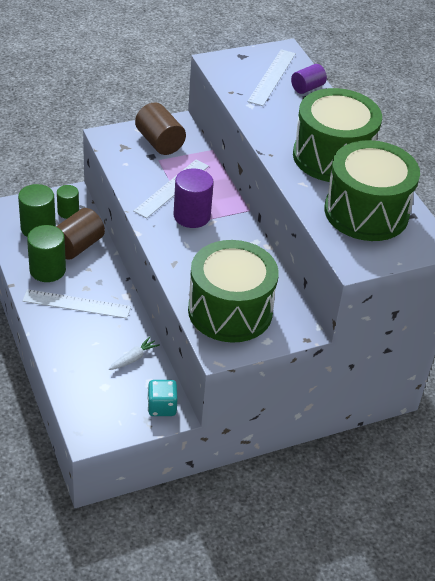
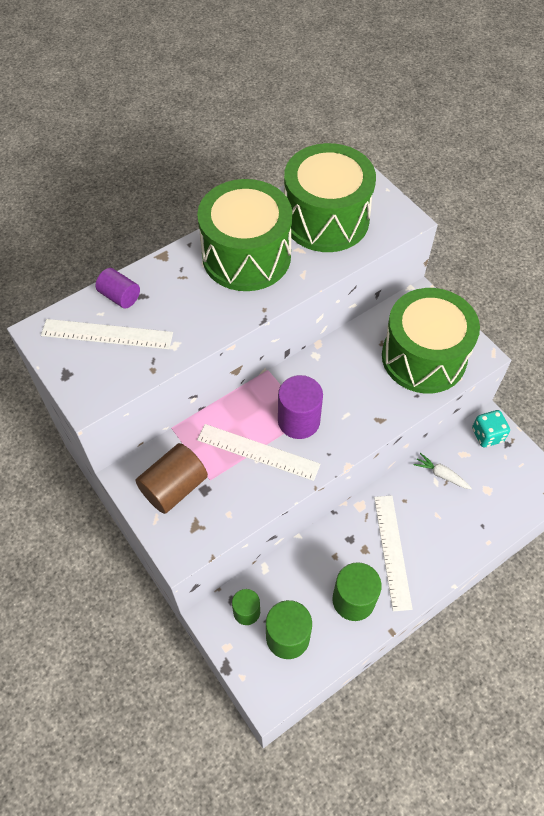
camera: 100 degrees left, 15 degrees up
brown cylinder [56,208,105,260] -> none

